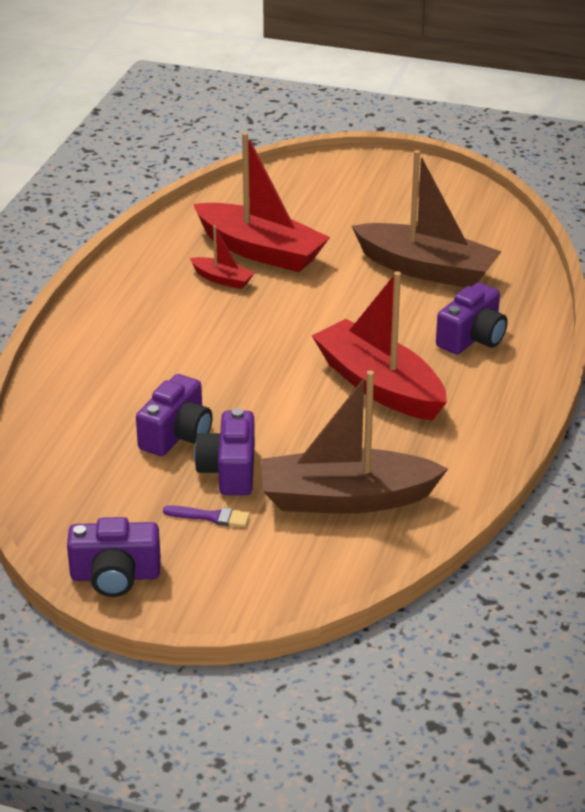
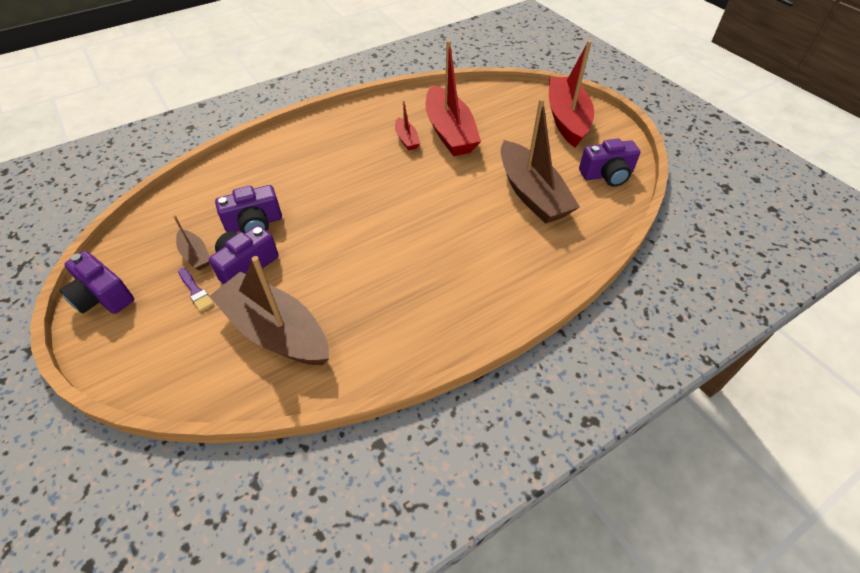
camera: 40 degrees right, 15 degrees up
red boat [312,271,447,421] -> red boat moved to [549,40,594,148]
purple camera [436,283,508,355] -> purple camera moved to [579,138,640,187]
none -> brown boat [173,215,210,270]

